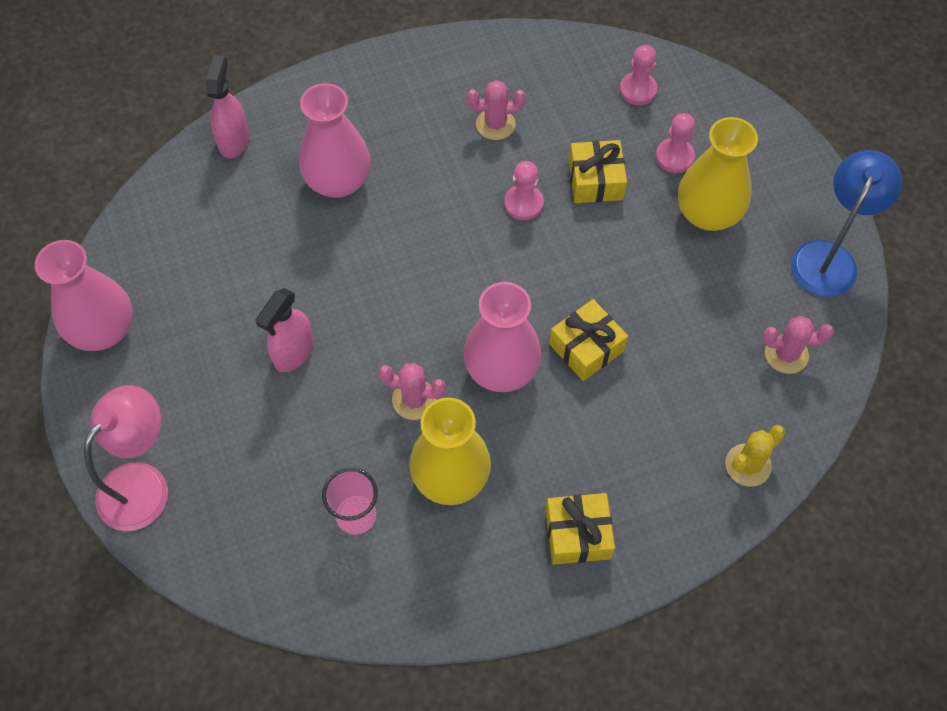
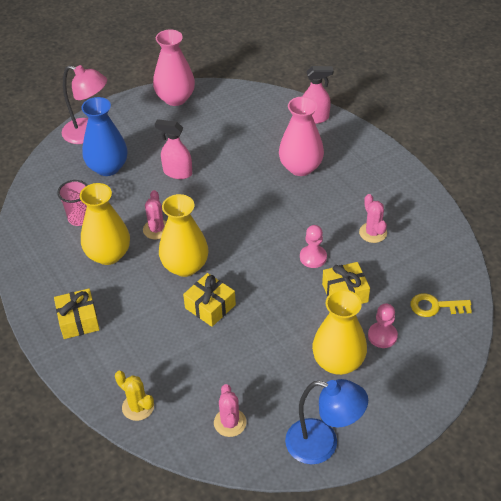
camera: 80 degrees right, 15 degrees down
pink vase [463,282,541,392] -> yellow vase [159,194,208,277]
pink pawn [620,45,657,105] -> yellow key [410,293,472,317]
none -> blue vase [82,97,128,176]

